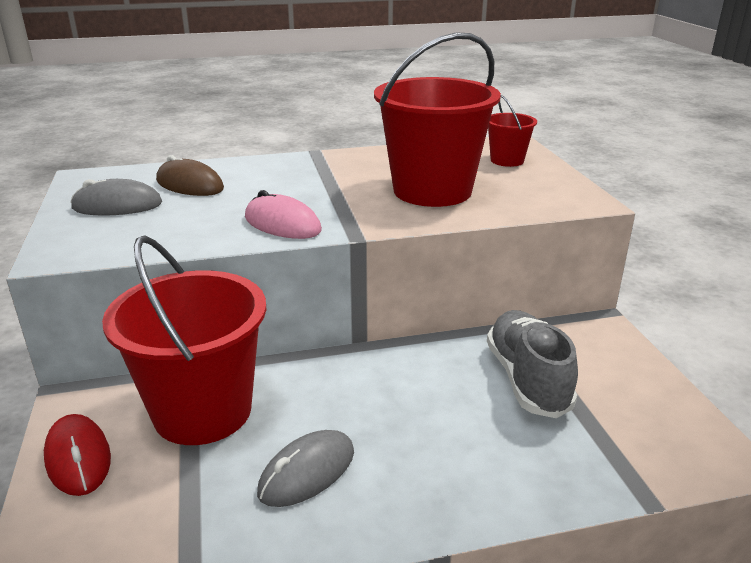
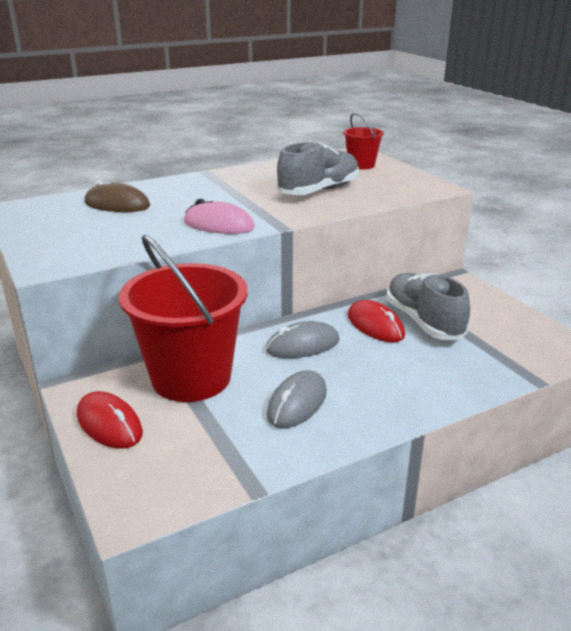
camera: 15 degrees left, 0 degrees up
grey mouse [70,179,162,216] -> grey mouse moved to [266,321,339,358]
red bucket [374,32,501,207] -> grey shoe [277,142,359,195]
none -> red mouse [348,300,405,342]

